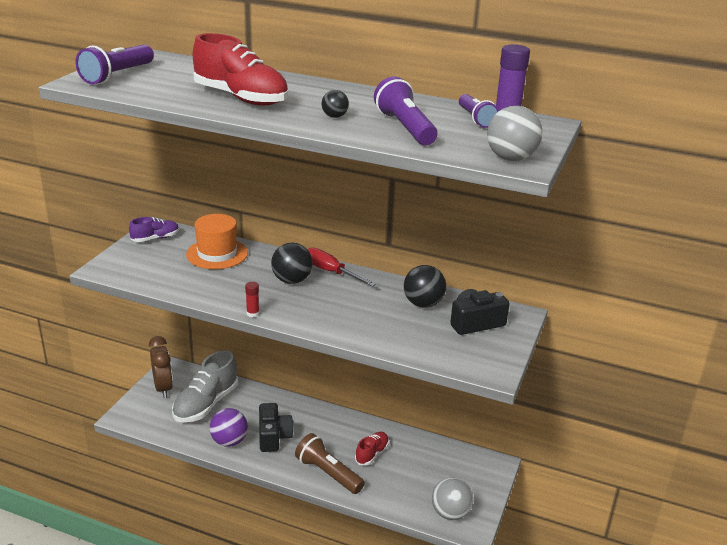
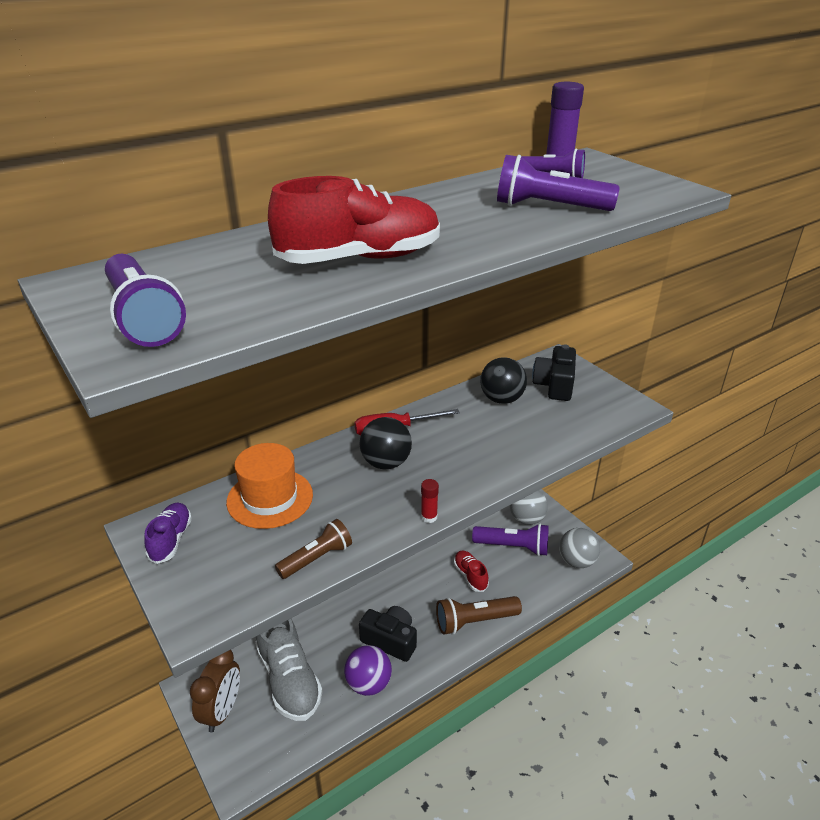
camera: 55 degrees left, 5 degrees up
brown clock [149,336,173,398] -> brown clock turned 90 degrees clockwise [190,650,240,733]
black ball [321,90,349,118] -> none
grey ball [487,106,543,161] -> grey ball moved to [510,490,548,525]
none -> brown flashlight [275,519,352,579]
none -> purple flashlight [472,523,548,556]

